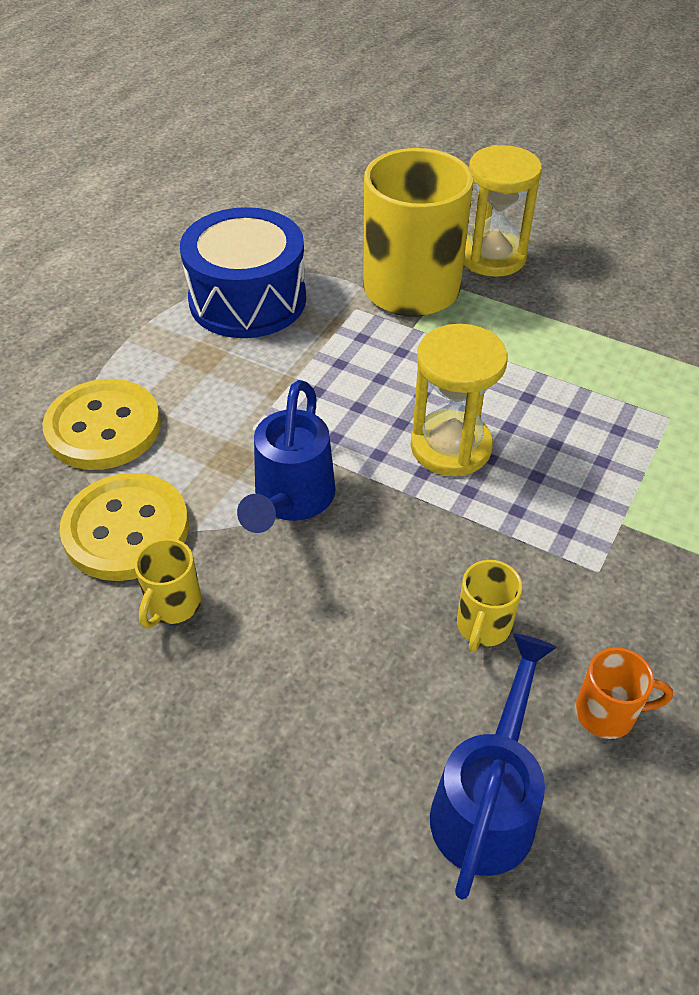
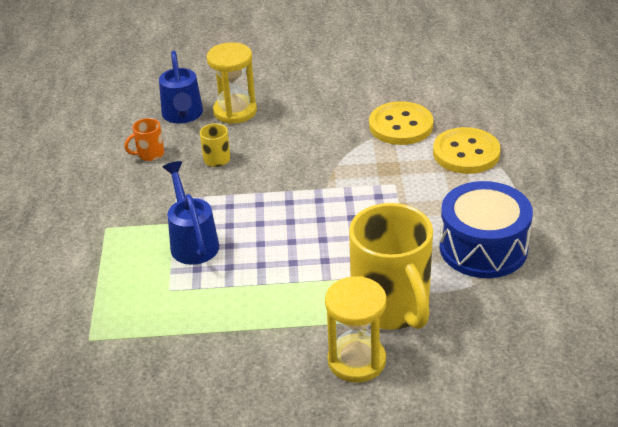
camera: 150 degrees right, 10 degrees down
yellow mug [134,538,201,628] -> none
blue watering can [237,380,336,533] -> blue watering can moved to [163,161,219,265]
yellow hourglass [411,324,508,476] -> yellow hourglass moved to [207,42,257,124]

